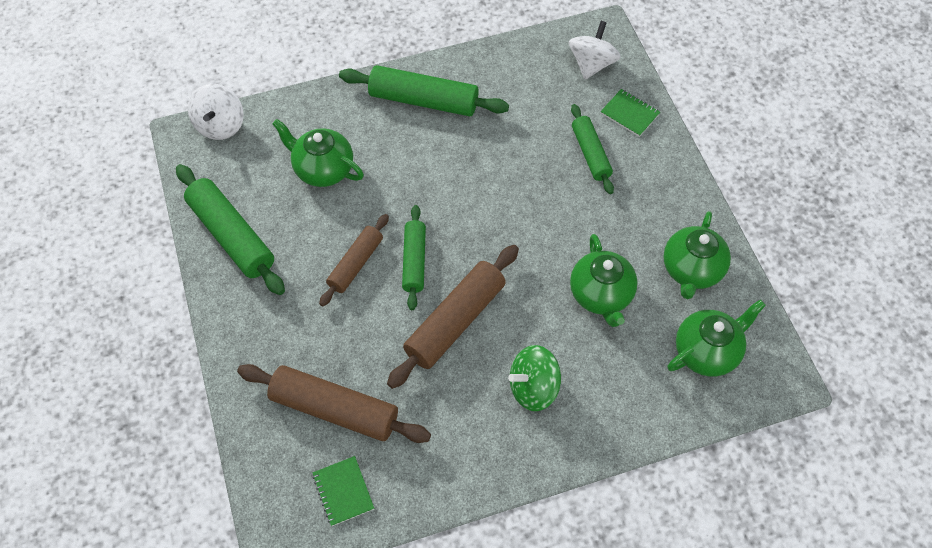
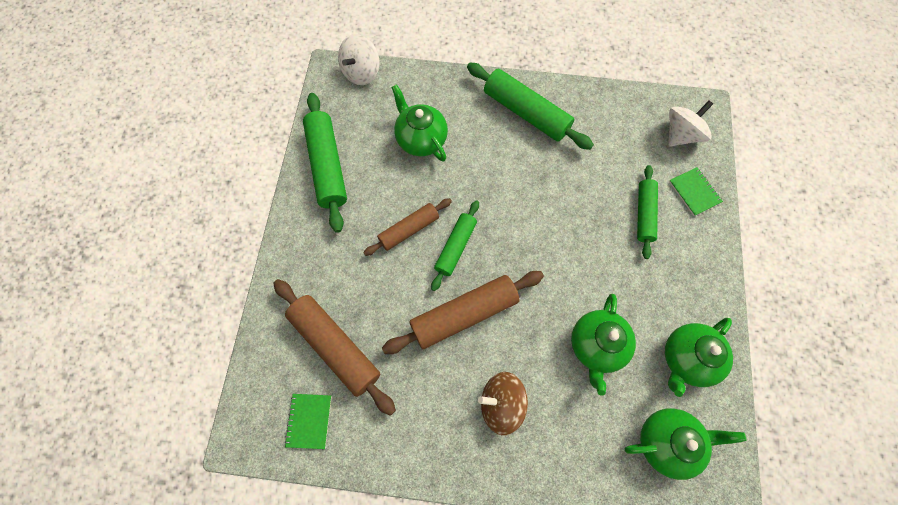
camera: 25 degrees right, 10 degrees up
green spinning top [508,345,561,411] -> brown spinning top [478,372,528,435]

